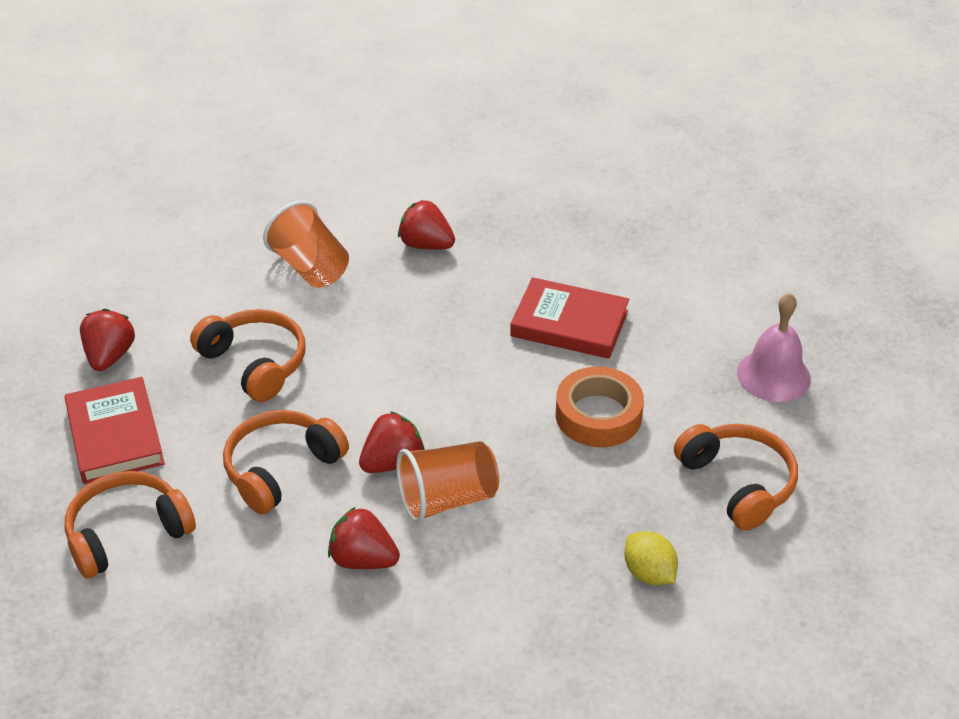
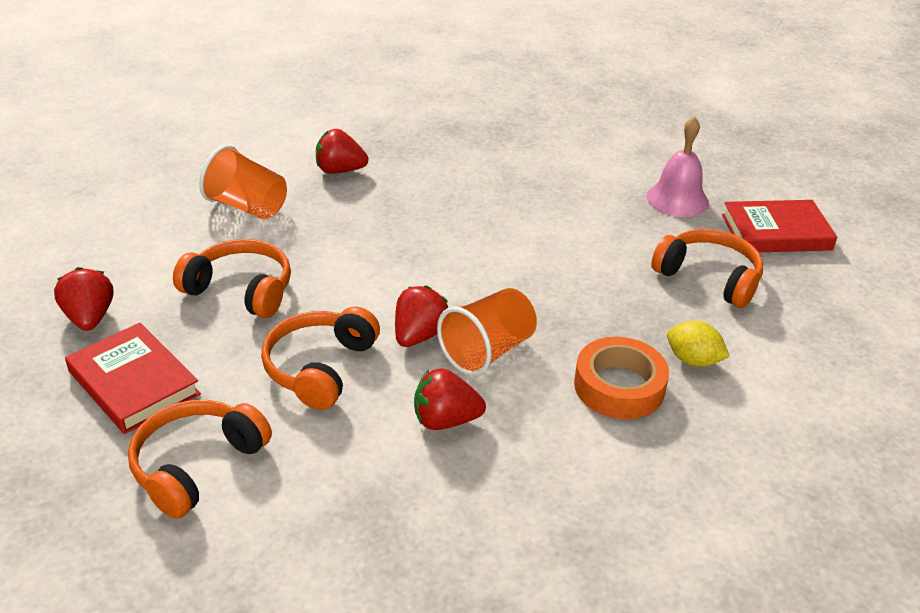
camera: 25 degrees left, 5 degrees down
red book [510,277,629,359] -> red book moved to [722,200,837,252]
orange tape [556,367,644,447] -> orange tape moved to [574,337,669,419]

